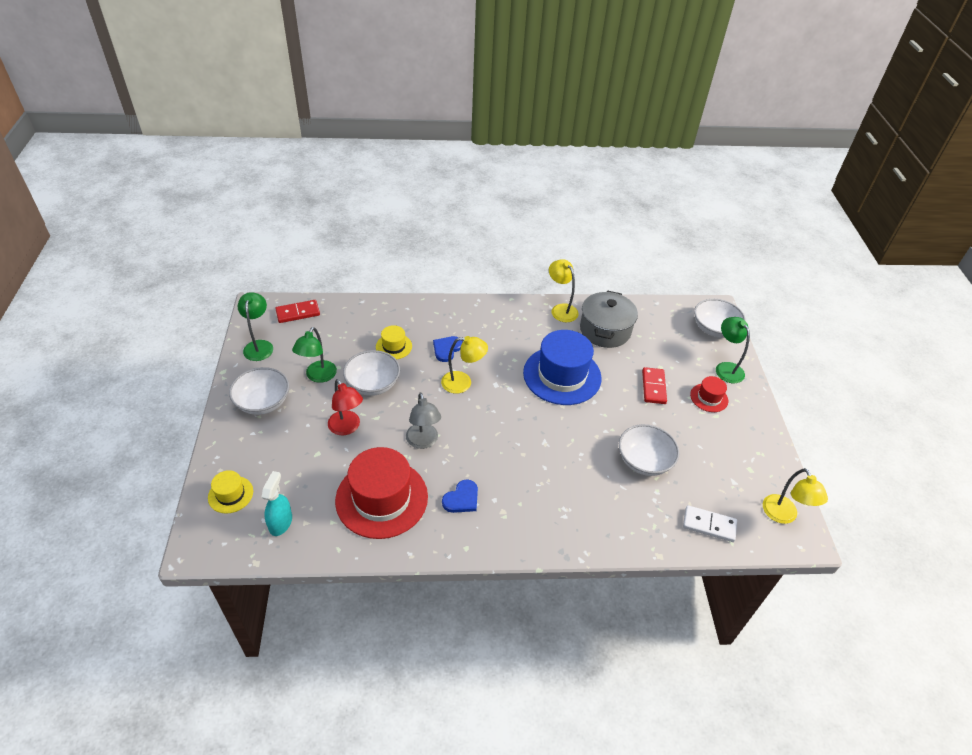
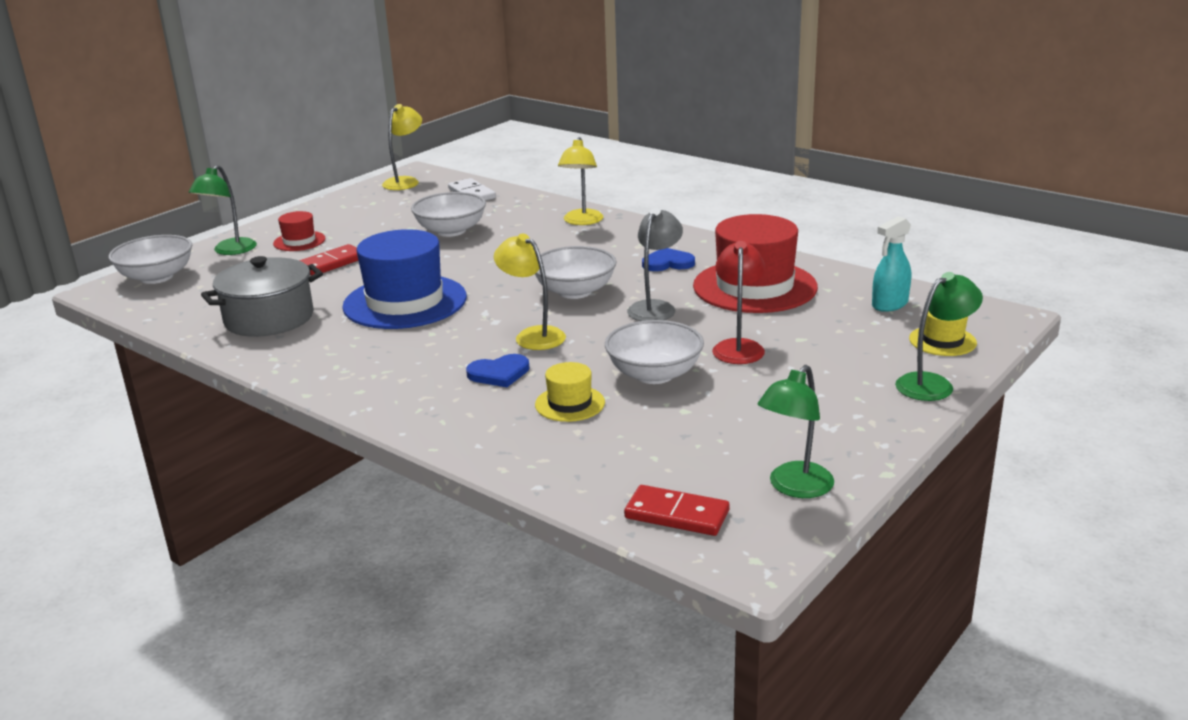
camera: 135 degrees left, 20 degrees down
white bowl [229,367,289,415] -> white bowl moved to [535,246,617,299]
green lamp [292,327,337,383] -> green lamp moved to [895,272,983,401]
yellow lamp [549,259,579,322] -> yellow lamp moved to [558,137,603,225]

